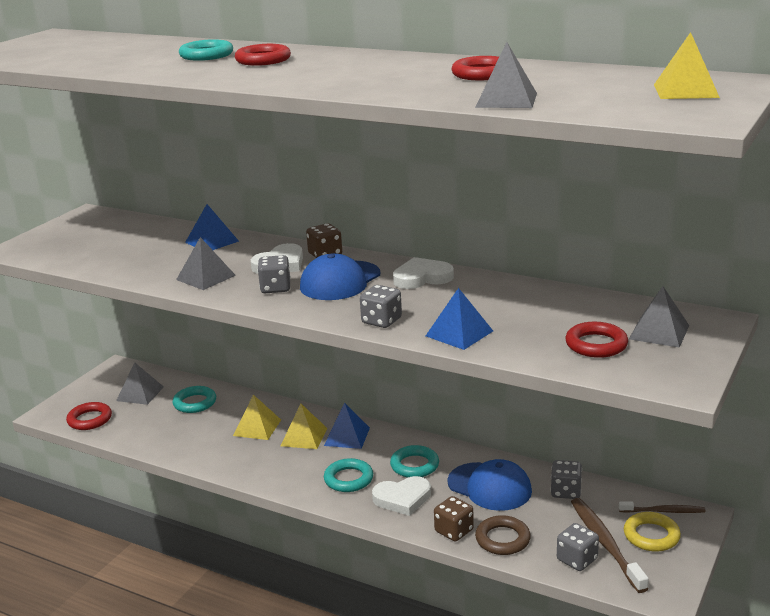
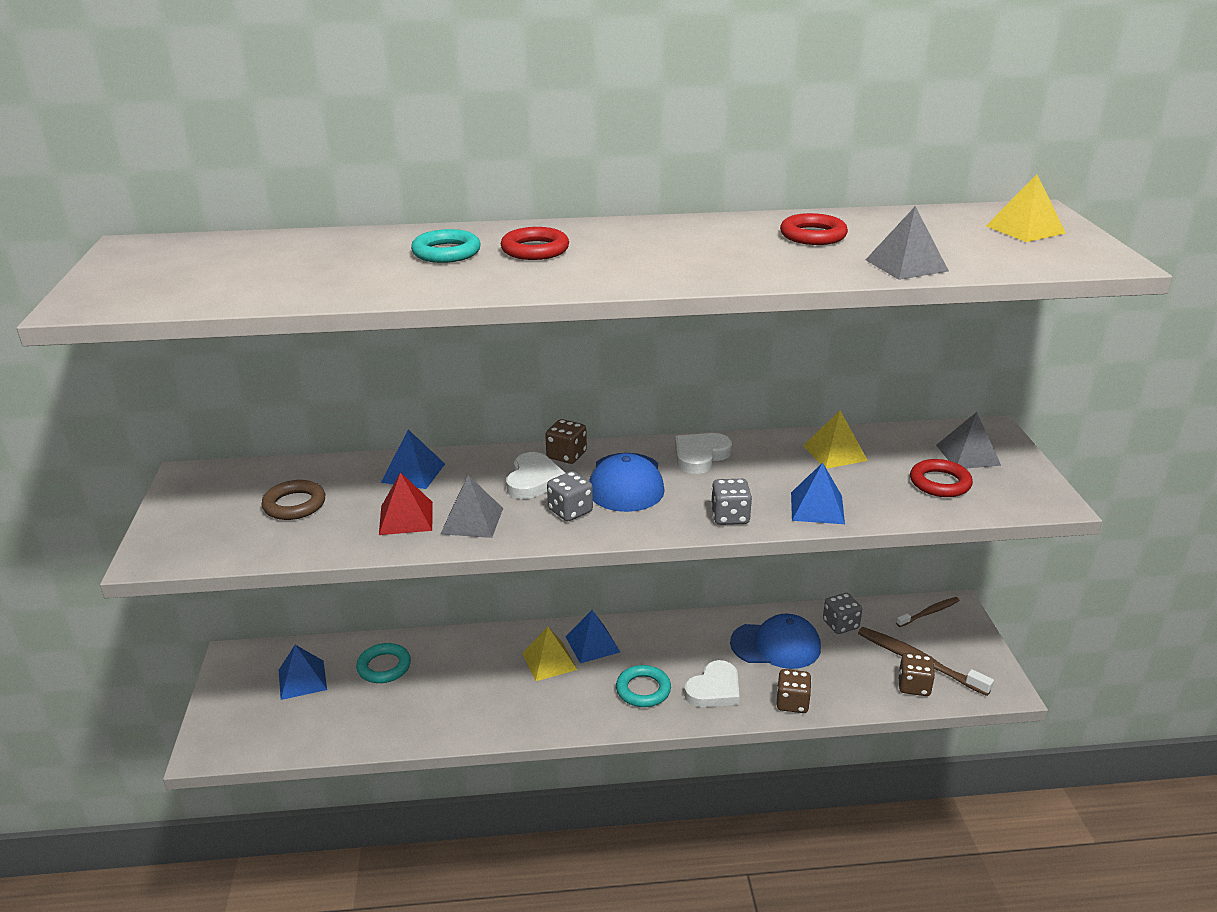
camera: 35 degrees left, 5 degrees up
red ring [66,402,112,430] -> none
grey pyramid [116,362,164,405] -> blue pyramid [279,645,327,700]
yellow pyramid [233,395,281,440] -> yellow pyramid moved to [803,410,868,469]
turquoise ring [390,445,439,477] -> none
brown ring [475,515,531,555] -> brown ring moved to [262,480,325,520]
grey dice [557,523,599,571] -> brown dice [898,653,935,696]
yellow ring [624,512,681,552] -> none
none -> red pyramid [379,472,433,535]

